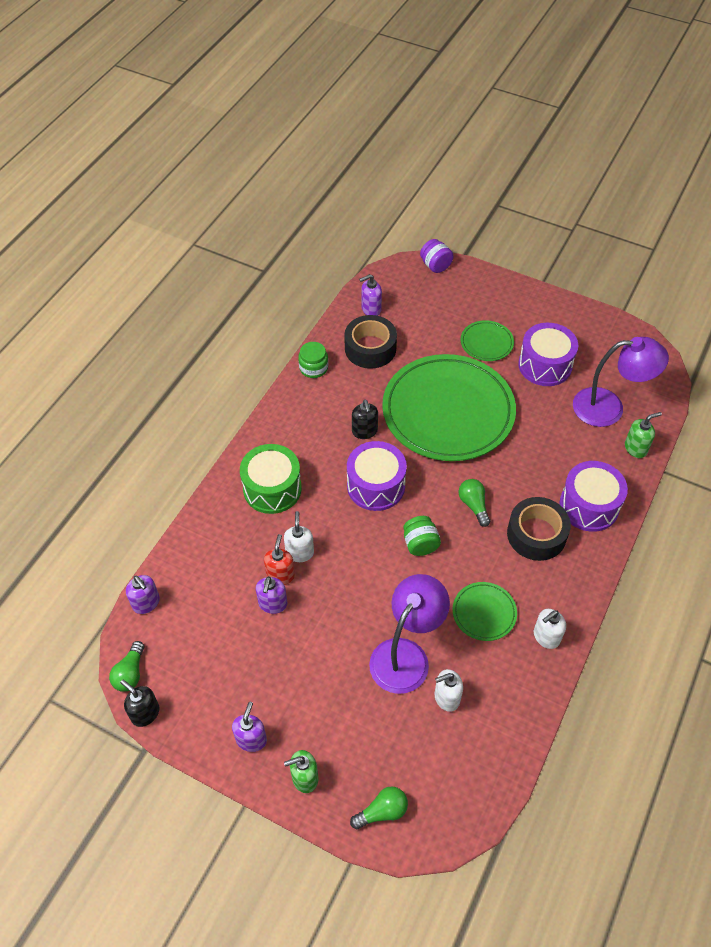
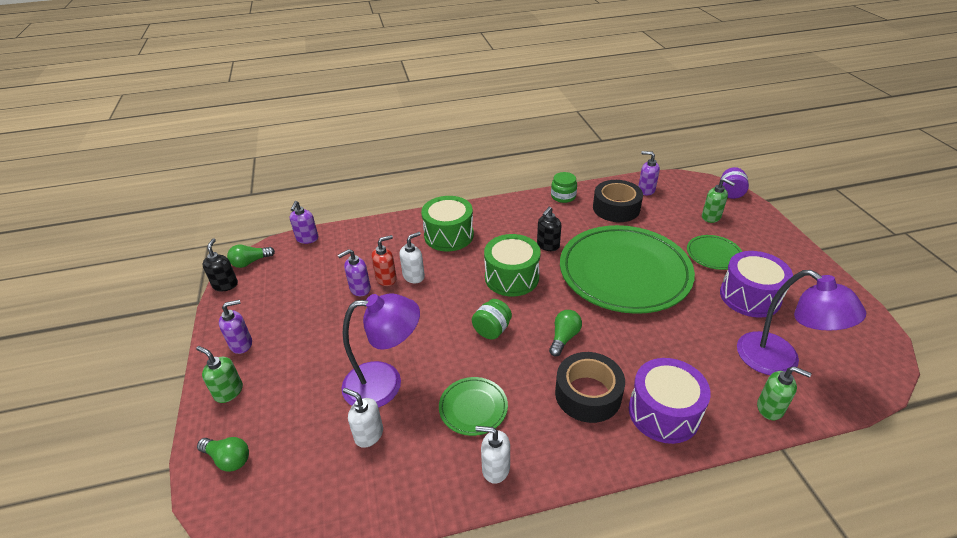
camera: 50 degrees right, 15 degrees down
purple drum [347,441,407,511] -> green drum [484,234,541,297]
none -> green soap dispenser [702,178,735,223]

